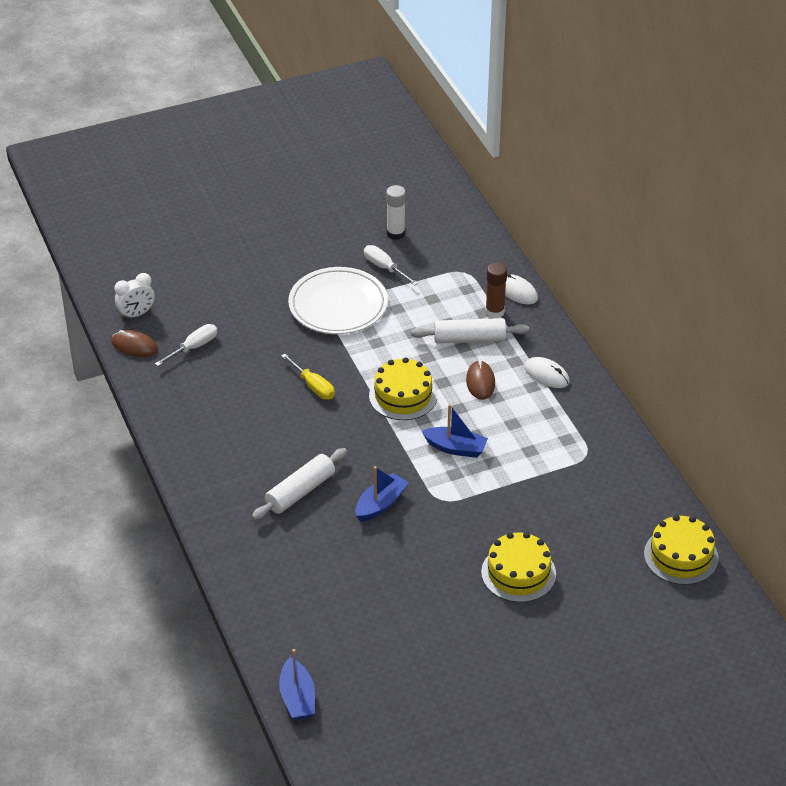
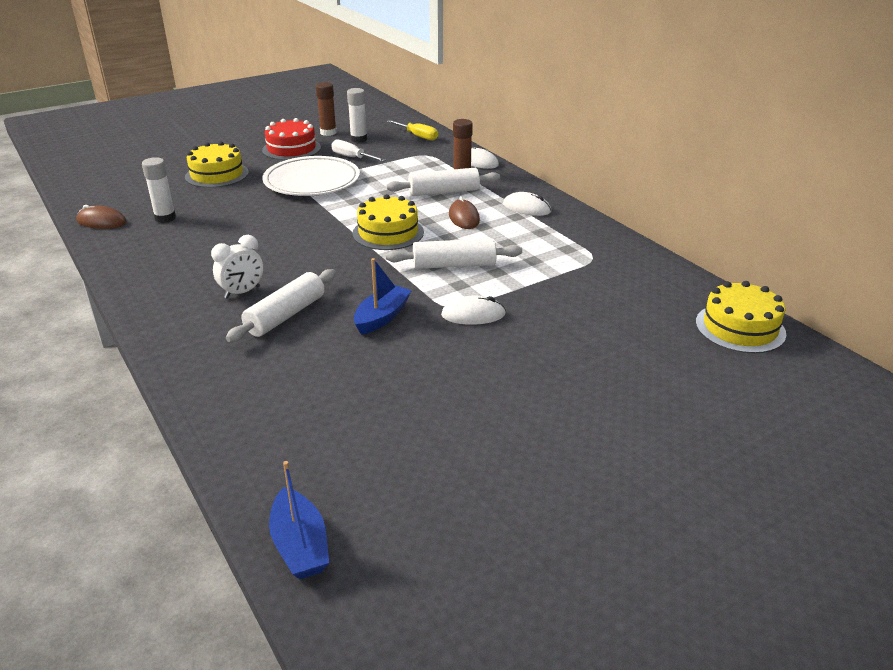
camera: 10 degrees left, 10 degrees down
white clock [114,273,155,320] -> white clock moved to [211,235,263,299]
white screwdriver [155,324,217,366] -> white glue stick [142,157,176,223]
yellow screwdriver [281,353,335,400] -> yellow screwdriver moved to [387,120,438,140]
blue boat [422,404,488,458] -> white rolling pin [386,239,522,269]
yellow cake [481,532,556,602] -> yellow cake moved to [185,141,249,188]
none -> red cake [262,118,321,160]
none -> brown glue stick [316,82,336,136]
none -> white mouse [441,296,506,325]

